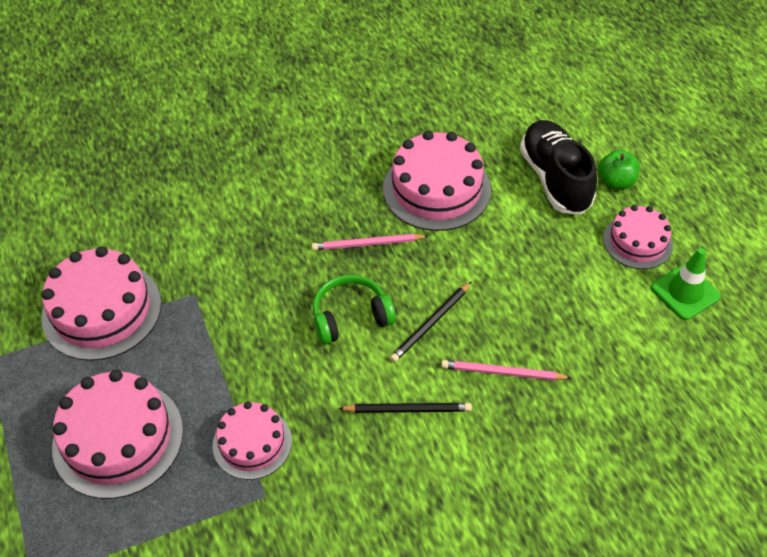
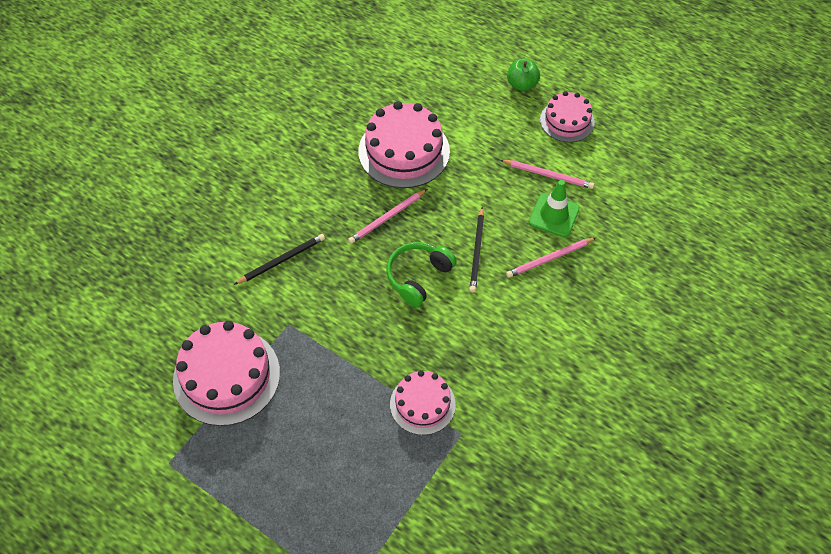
camera: 35 degrees left, 5 degrees up
pink cake [52,370,183,499] -> none
black pencil [338,403,472,413] -> black pencil moved to [234,234,325,285]
black shoe [520,120,597,215] -> none
green traffic cone [651,248,721,320] -> green traffic cone moved to [529,180,580,237]
none -> pink pencil [500,160,594,189]

